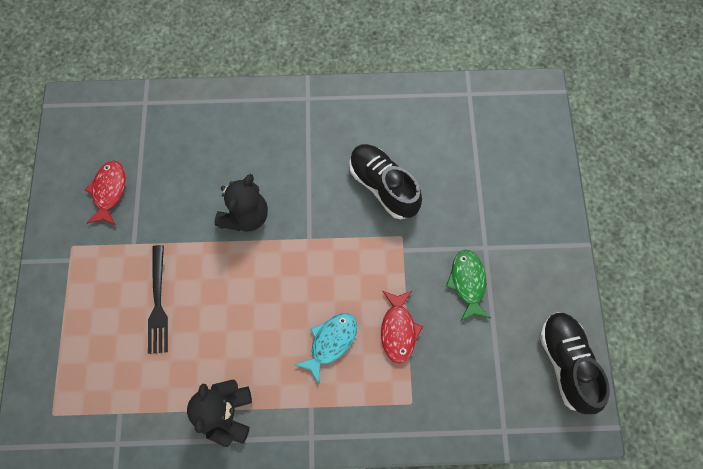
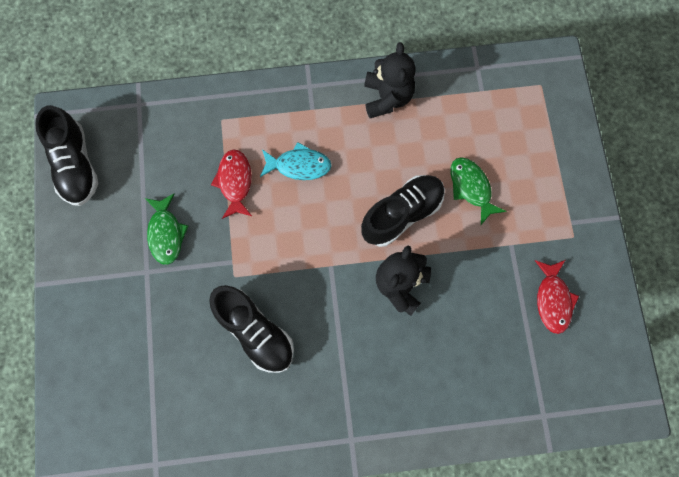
camera: 175 degrees right, 5 degrees up
black fork [148,245,168,354] -> green fish [451,157,506,225]
turquoise fish [295,313,357,384] -> turquoise fish turned 120 degrees counterclockwise [260,142,332,180]
none -> black shoe [361,175,445,247]

